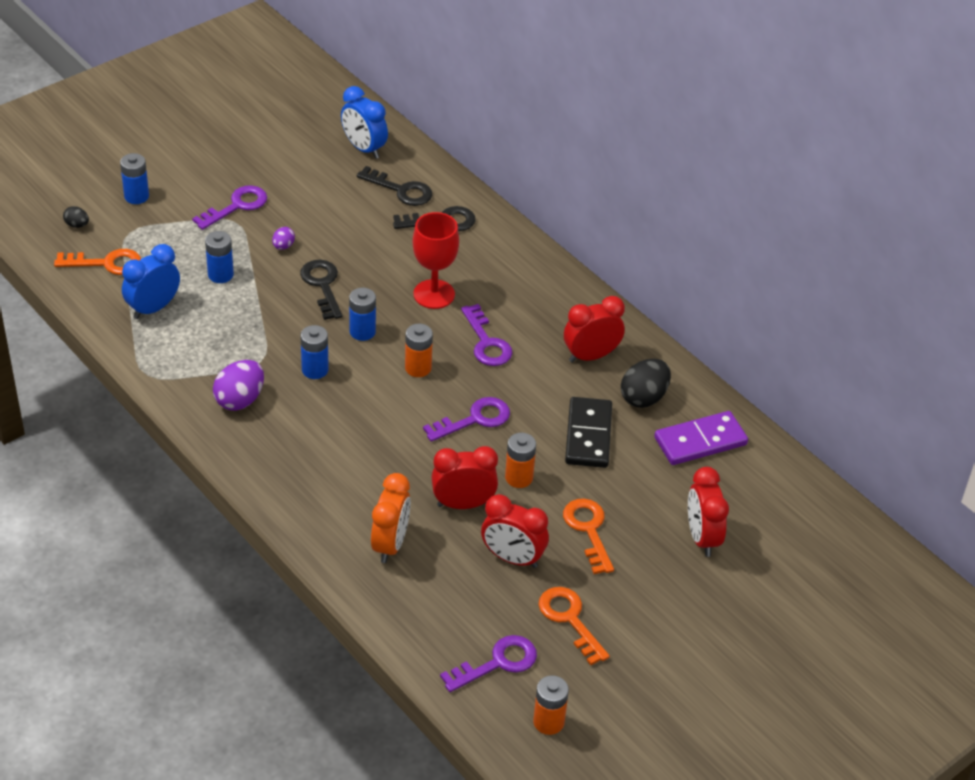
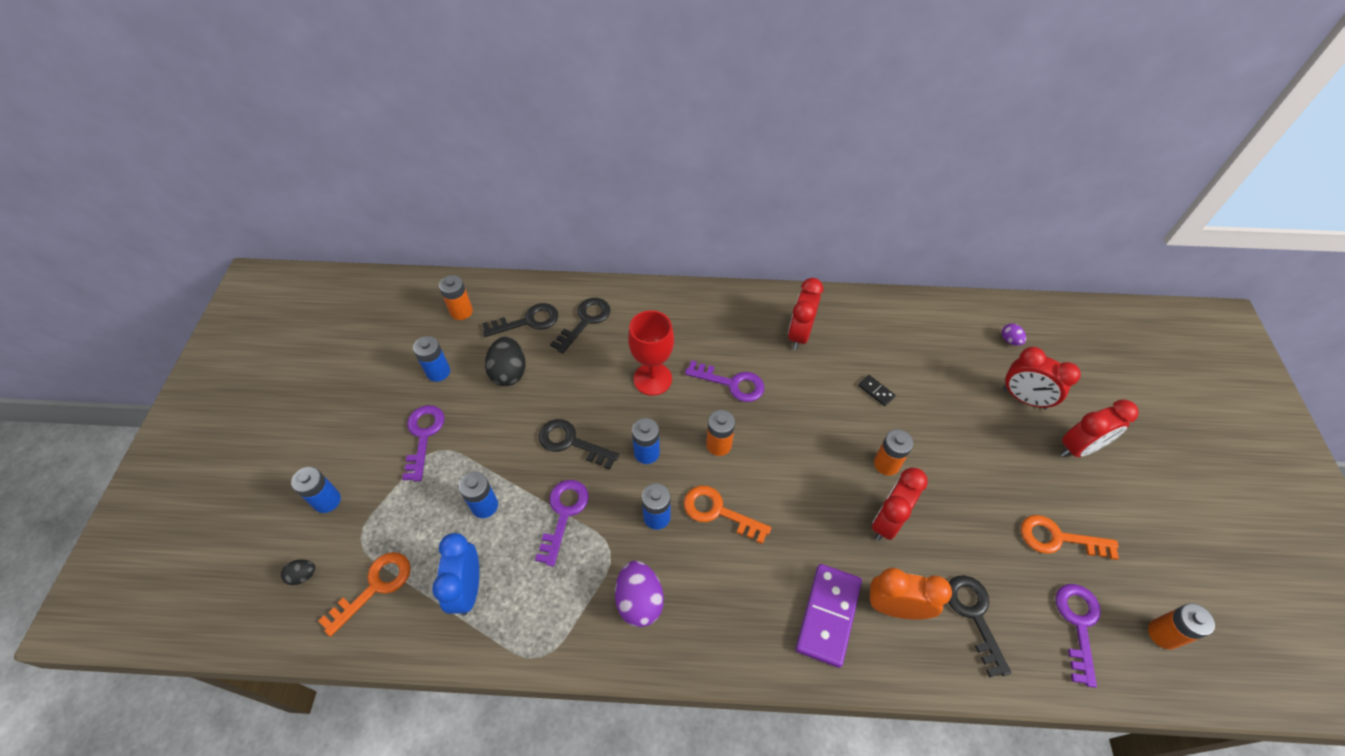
camera: 45 degrees left, 10 degrees up
purple egg [272,227,295,250] -> purple egg moved to [1002,323,1026,346]
blue clock [341,86,388,159] -> orange battery [439,275,473,320]
orange clock [371,473,411,563] -> orange clock turned 45 degrees counterclockwise [869,568,952,620]
purple key [423,397,510,442] -> purple key moved to [535,480,589,566]
red clock [481,494,549,568] -> red clock moved to [1060,399,1139,457]
orange key [563,498,614,574] -> orange key moved to [684,486,771,544]
black domino [565,397,612,468] -> black domino [858,375,895,406], size x0.45
black egg [621,359,671,408] -> black egg moved to [485,337,525,386]
purple domino [654,411,748,465] -> purple domino moved to [796,564,862,668]
none -> blue battery [413,336,450,382]
none -> black key [948,575,1011,677]

